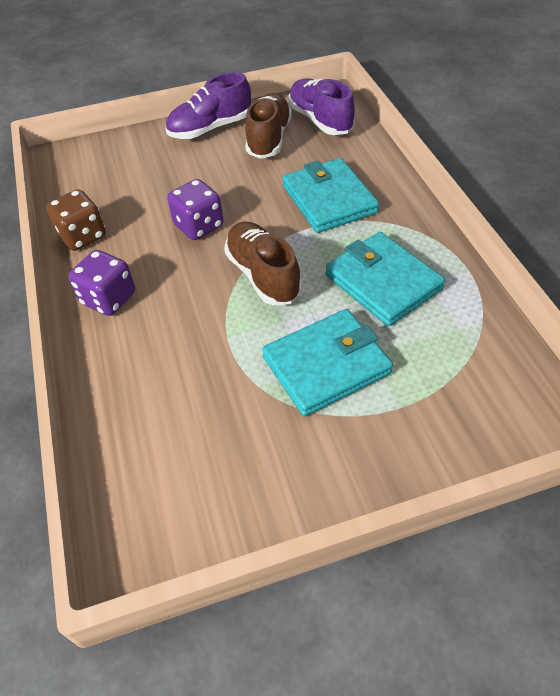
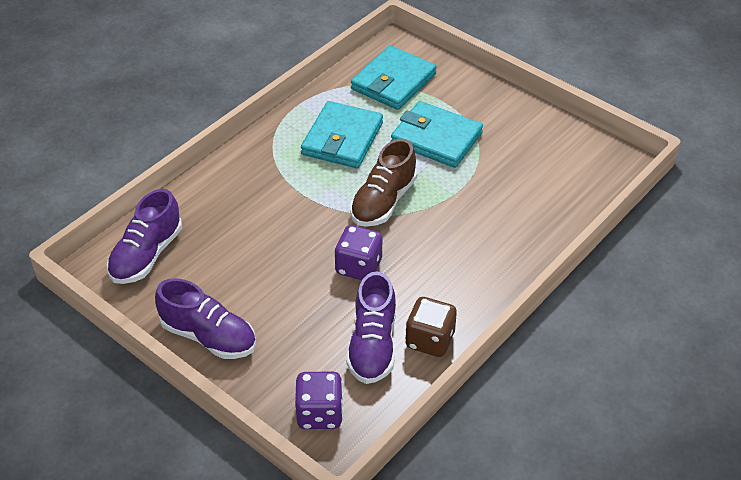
camera: 125 degrees left, 5 degrees down
purple dice [69,250,135,316] -> purple dice moved to [295,371,343,429]
brown shoe [245,93,292,159] -> none
turquoise wallet [283,158,379,233] -> turquoise wallet moved to [351,45,436,110]
none -> purple shoe [346,271,396,384]

